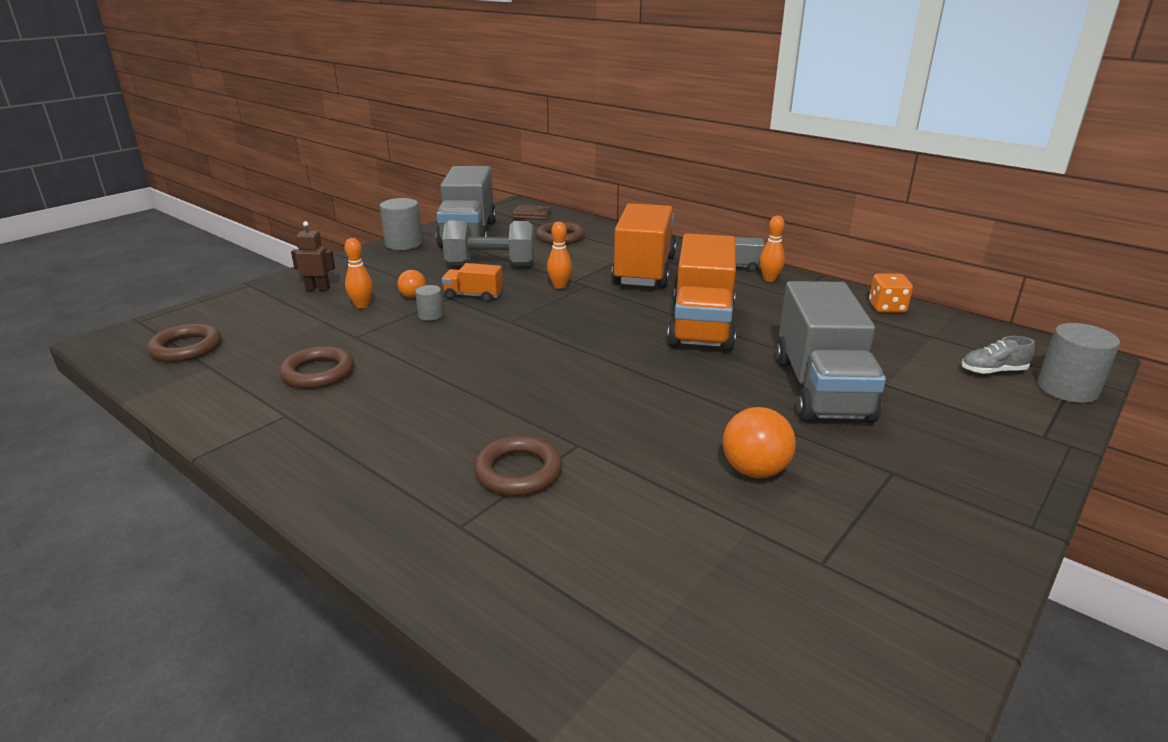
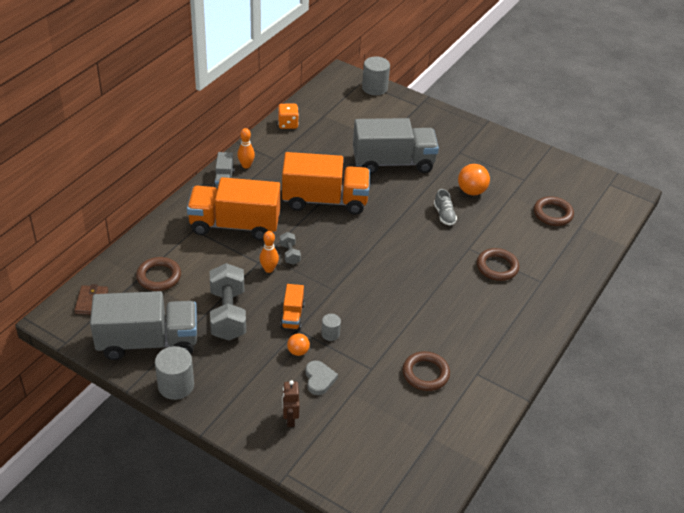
camera: 100 degrees left, 15 degrees up
brown ring [147,323,221,362] -> brown ring moved to [534,196,574,226]
orange bowling pin [345,238,373,309] -> grey heart [306,361,338,395]
grey shoe [961,336,1035,374] -> grey shoe moved to [434,189,457,225]
none -> grey dumbbell [280,232,301,265]

